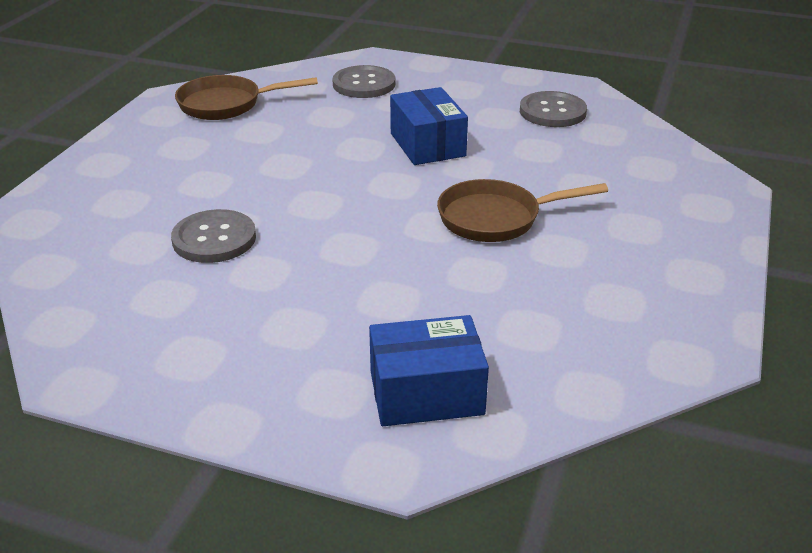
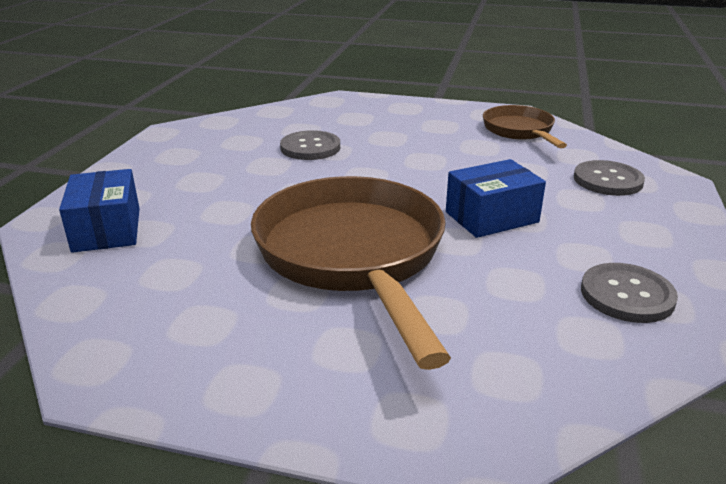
camera: 85 degrees right, 5 degrees down
brown pan [437,179,608,242] -> brown pan [251,176,451,370], size x1.89

